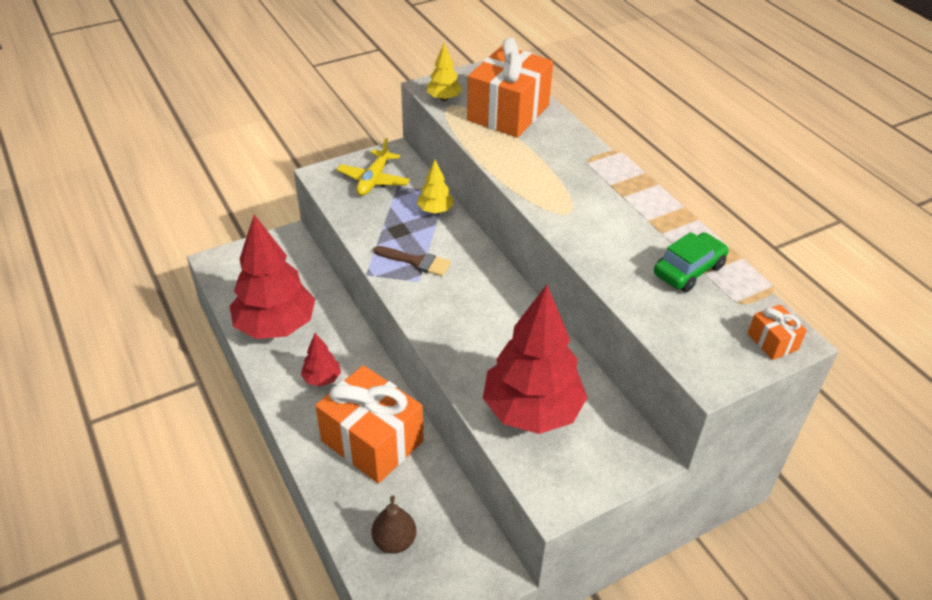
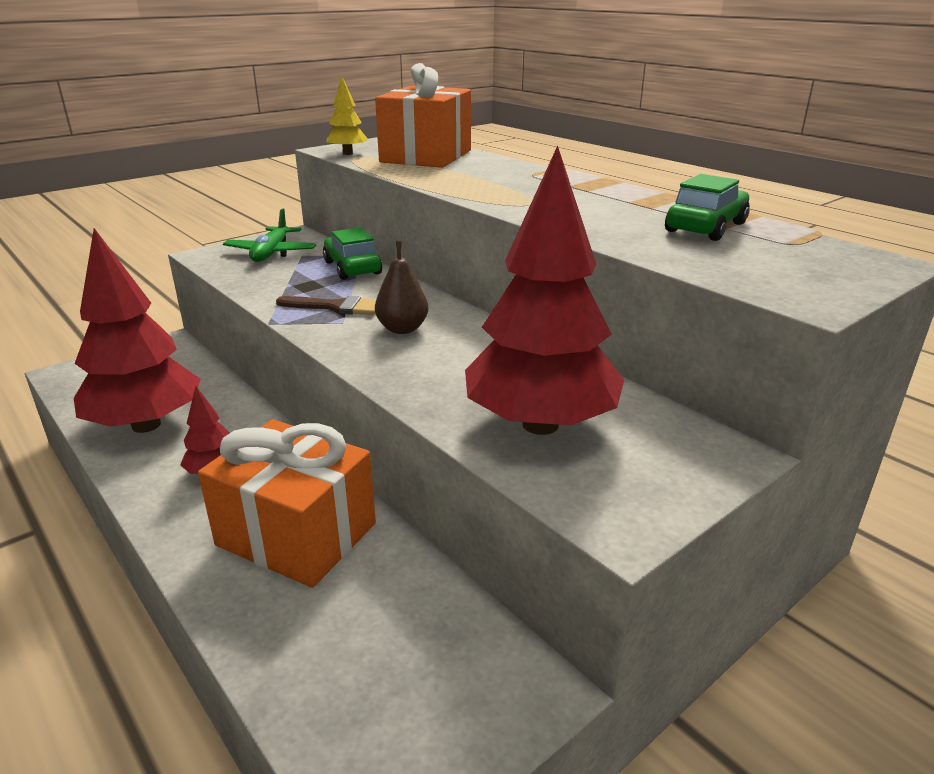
camera: 10 degrees left, 15 degrees down
yellow plane [337,138,410,196] -> green plane [223,208,316,262]
brown pear [371,496,416,554] -> brown pear moved to [375,241,428,334]
yellow tree [417,160,454,214] -> green car [323,227,382,280]
orange gift [747,304,807,360] -> none

